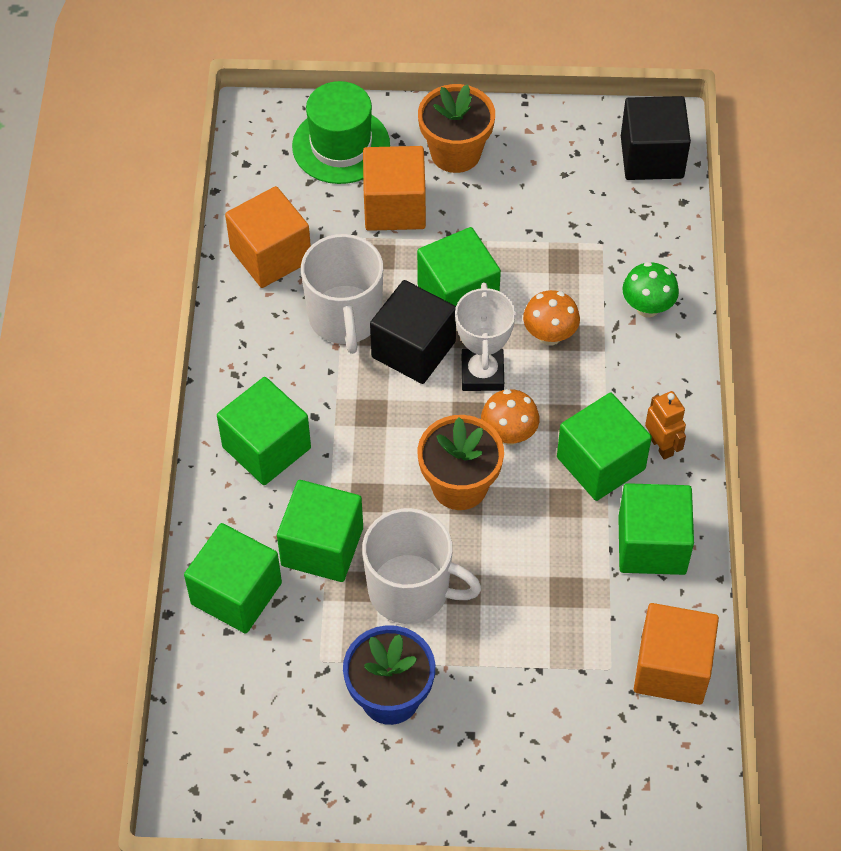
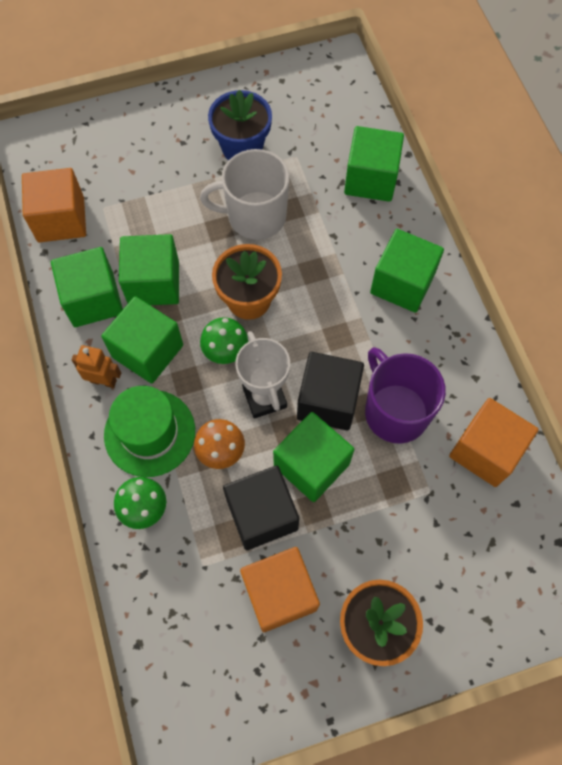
camera: 160 degrees right, 10 degrees up
green cube [277,480,363,582] -> green cube moved to [119,234,179,305]
green hat [292,81,390,184] -> green hat moved to [104,386,195,477]
white mug [301,234,383,354] -> purple mug [365,347,446,444]
orange cube [363,146,426,231] -> orange cube moved to [240,547,320,632]
orange mushroom [481,389,539,445] -> green mushroom [200,317,248,364]
black cube [621,96,691,180] -> black cube moved to [223,466,299,550]
orange robot [645,391,686,460] -> orange robot turned 150 degrees clockwise [71,345,121,388]

